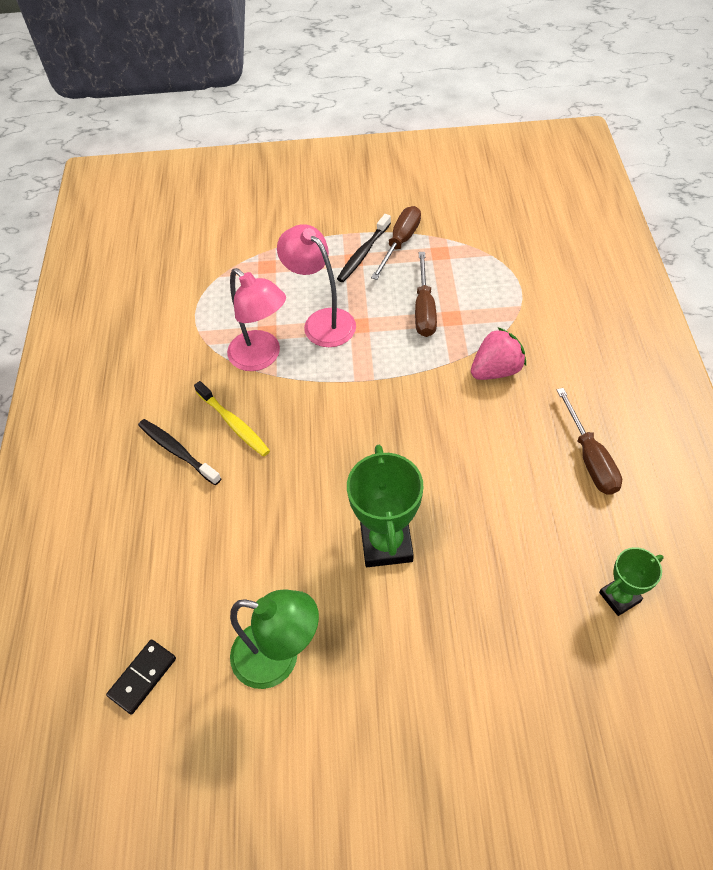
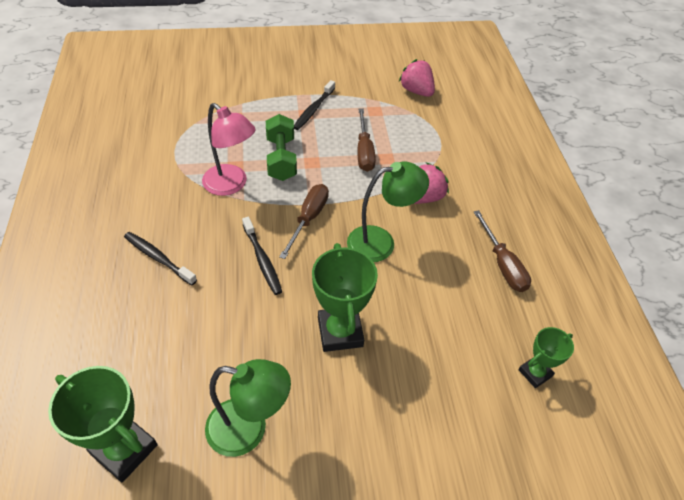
camera: 10 degrees left, 5 degrees down
black domino [106,639,176,715] -> green trophy [48,366,158,482]
yellow toothbrush [194,381,270,457] -> none
pink lamp [277,224,356,347] -> green dumbbell [266,114,297,181]
brown screwdriver [371,206,421,280] -> brown screwdriver moved to [279,184,329,259]
none -> black toothbrush [242,217,282,295]
none -> green lamp [347,162,429,262]
none -> pink strawberry [399,59,435,97]

